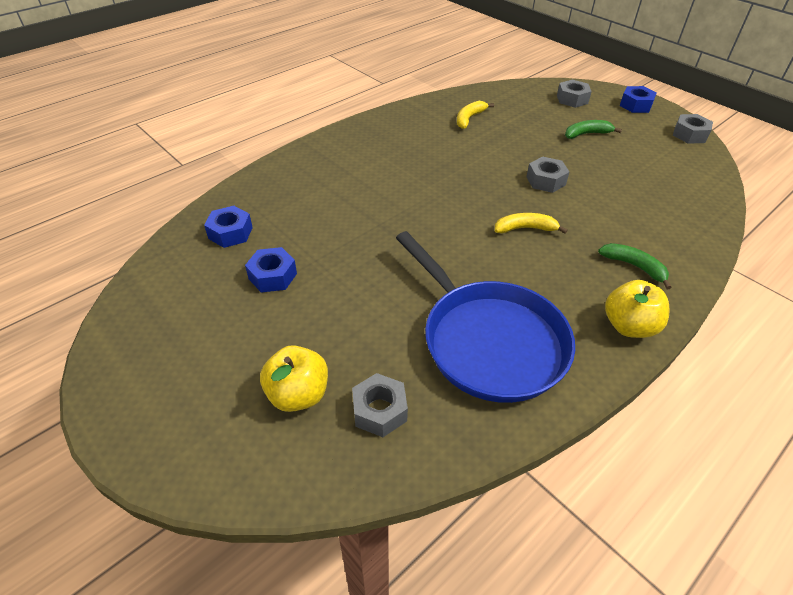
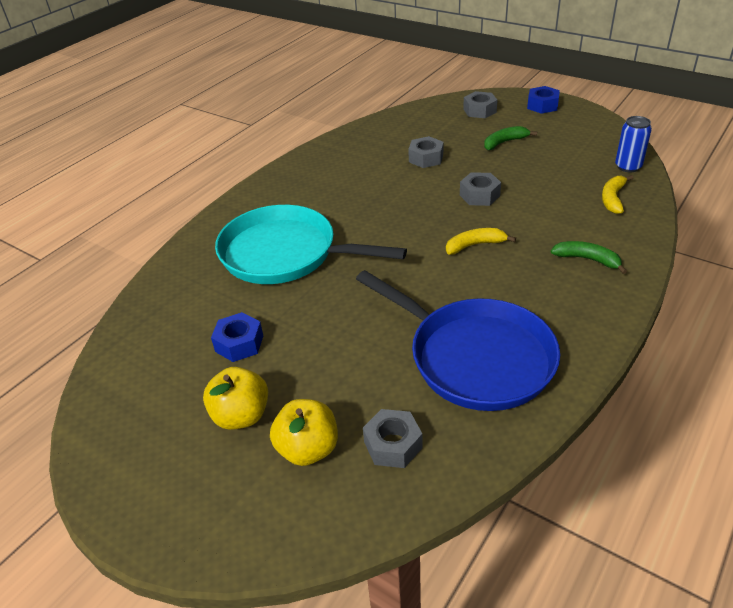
camera: 10 degrees left, 5 degrees down
blue nut [204,206,253,248] -> none
yellow banana [457,101,494,129] -> yellow banana moved to [602,175,633,214]
yellow apple [605,280,669,338] -> yellow apple moved to [203,367,268,430]
grey nut [673,114,713,144] -> grey nut moved to [409,136,444,168]
none -> turquoise pan [215,205,407,284]
none -> blue can [615,116,652,172]

